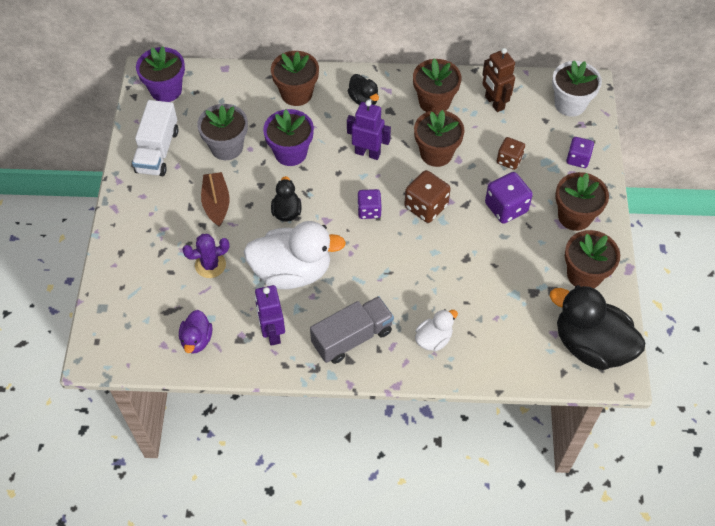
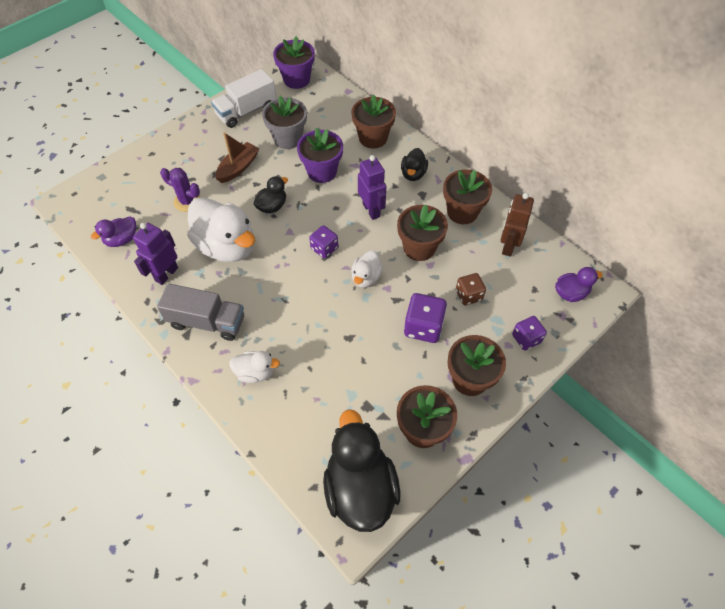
camera: 45 degrees right, 0 degrees up
brown dice [404,170,451,223] -> white duck [351,250,383,288]
white flower pot [552,60,602,117] -> purple duck [555,267,603,302]

